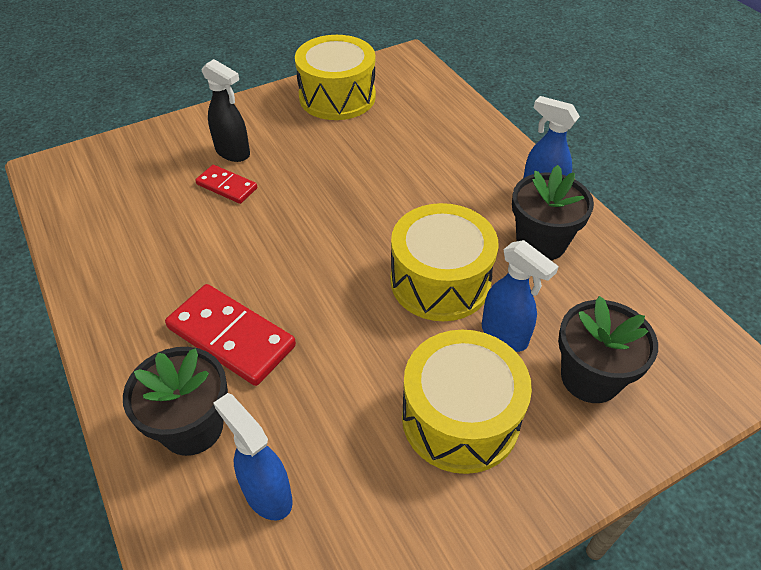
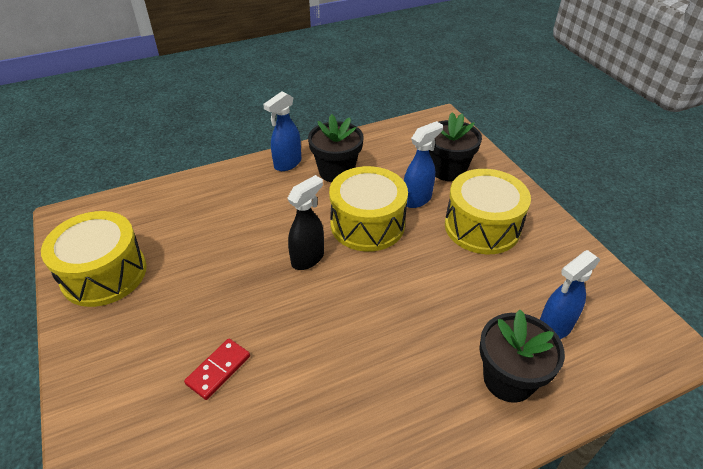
camera: 85 degrees left, 5 degrees down
red domino [165,284,296,386] -> none
black spray bottle [202,59,250,162] -> black spray bottle moved to [287,175,324,270]

